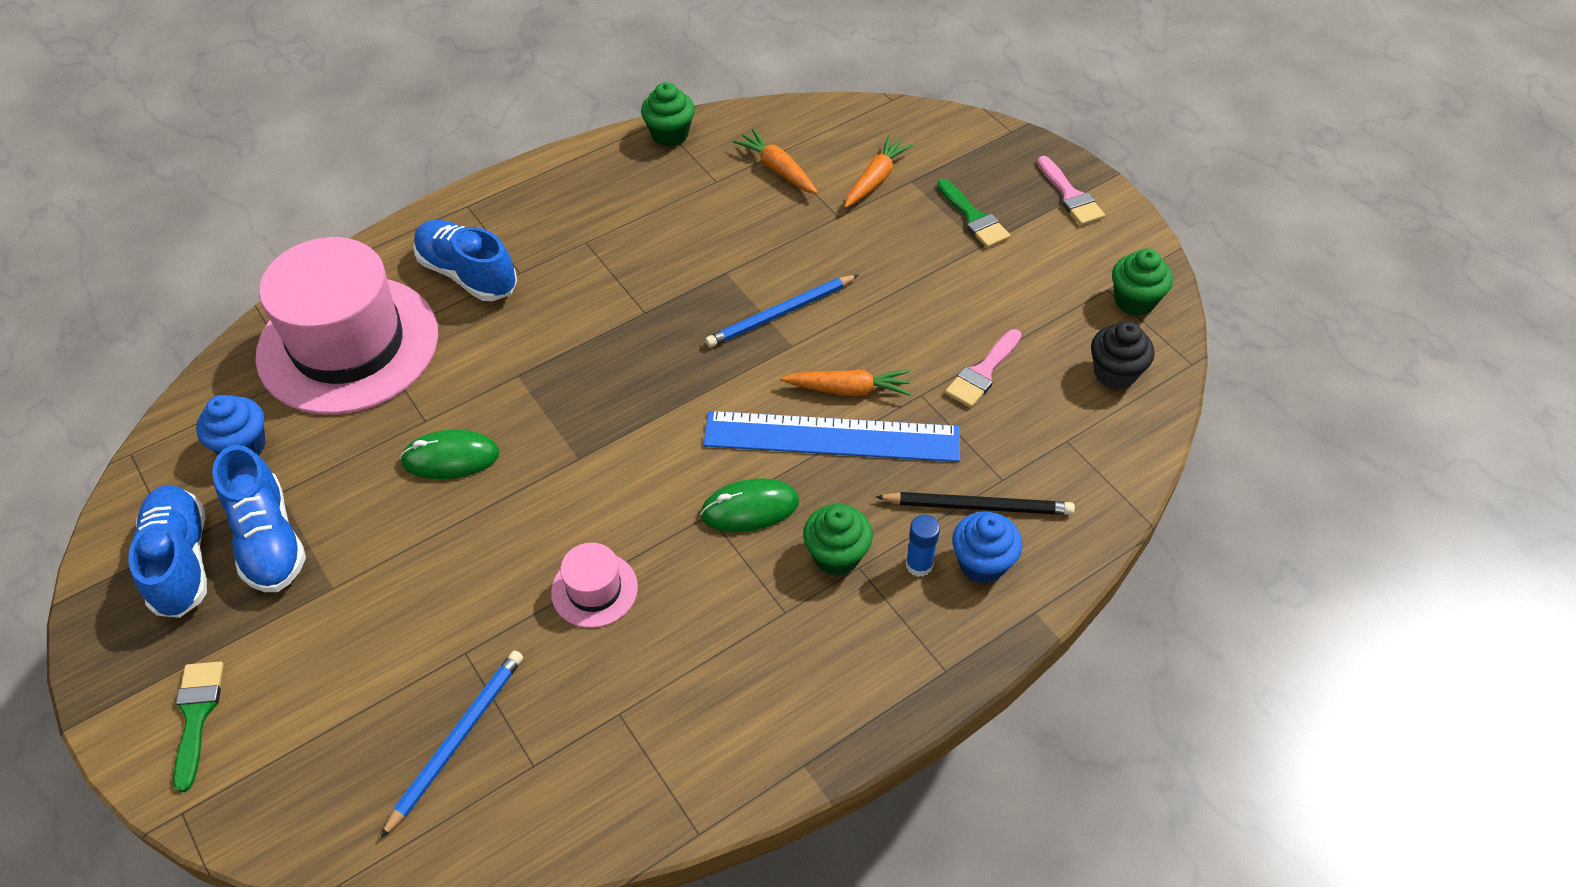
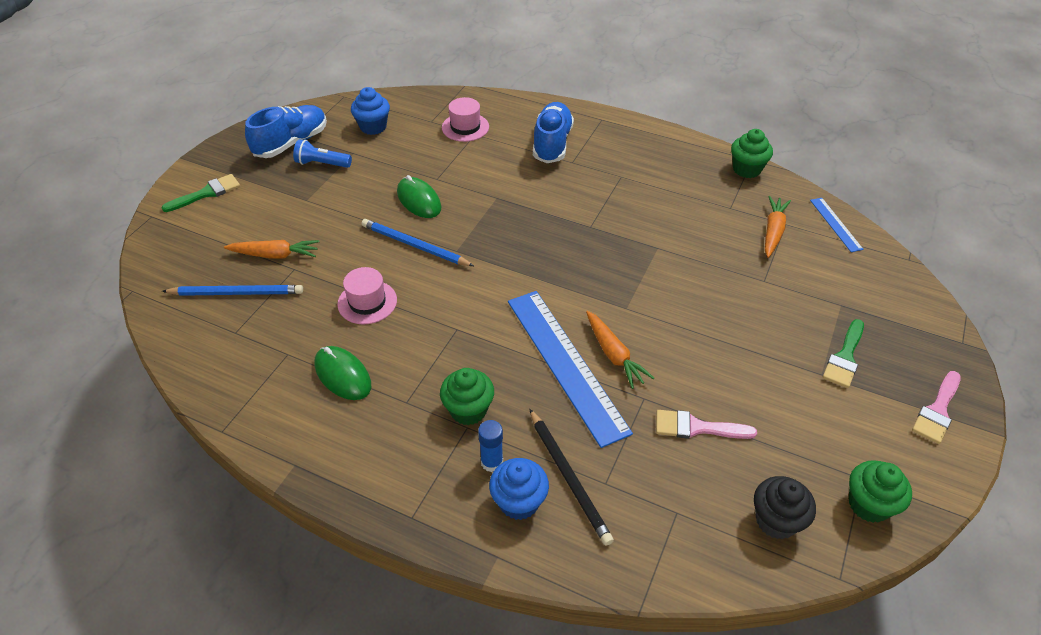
camera: 60 degrees right, 5 degrees down
blue shoe [212,445,306,592] -> blue flashlight [293,139,352,168]
pink hat [255,237,438,415] -> pink hat [442,97,489,142], size x0.42
green mouse [700,478,799,532] -> green mouse moved to [314,346,371,400]
blue pencil [705,275,858,347] -> blue pencil moved to [361,219,474,266]
orange carrot [845,135,913,208] -> orange carrot moved to [224,240,319,258]
none -> blue ruler [810,198,863,252]

